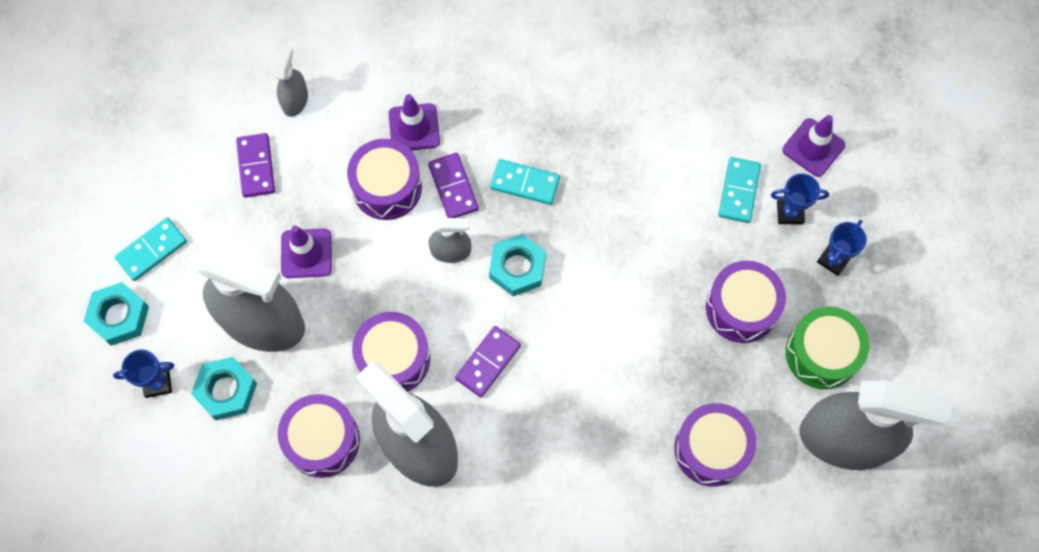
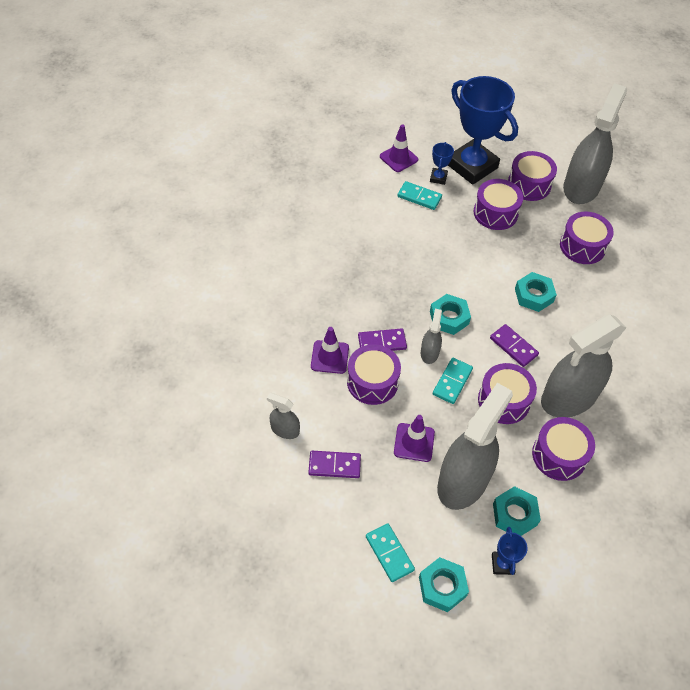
camera: 80 degrees left, 15 degrees down
turquoise domino [490,159,560,205] -> turquoise domino moved to [433,358,473,404]
green drum [786,306,869,389] -> purple drum [508,151,557,201]
blue trophy [817,220,867,276] -> blue trophy [448,76,518,185], size x2.44
none -> turquoise nut [515,272,557,312]

